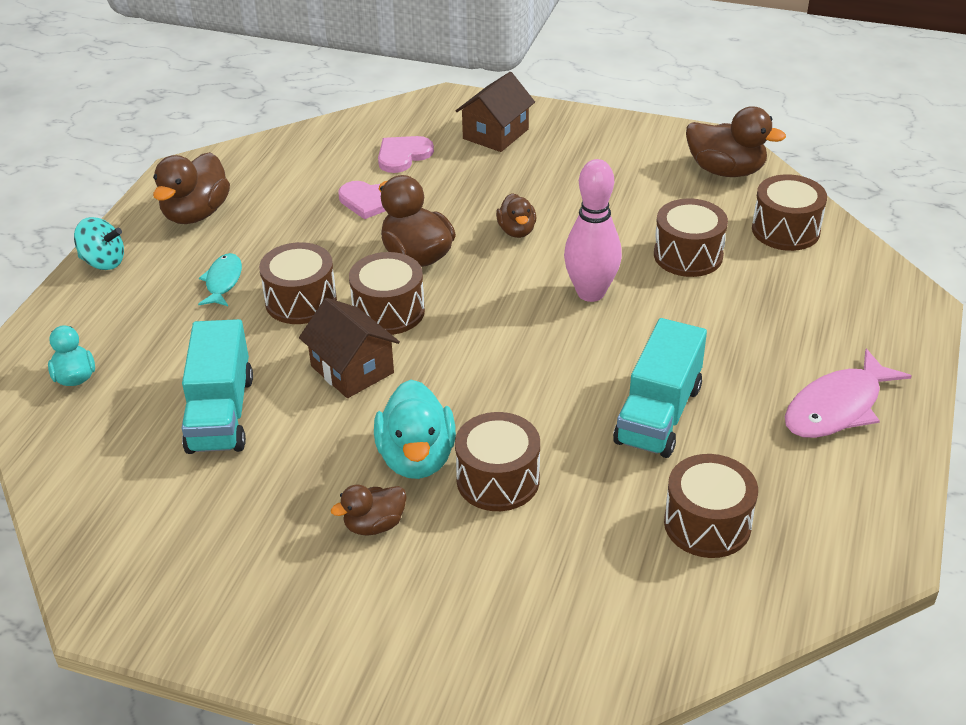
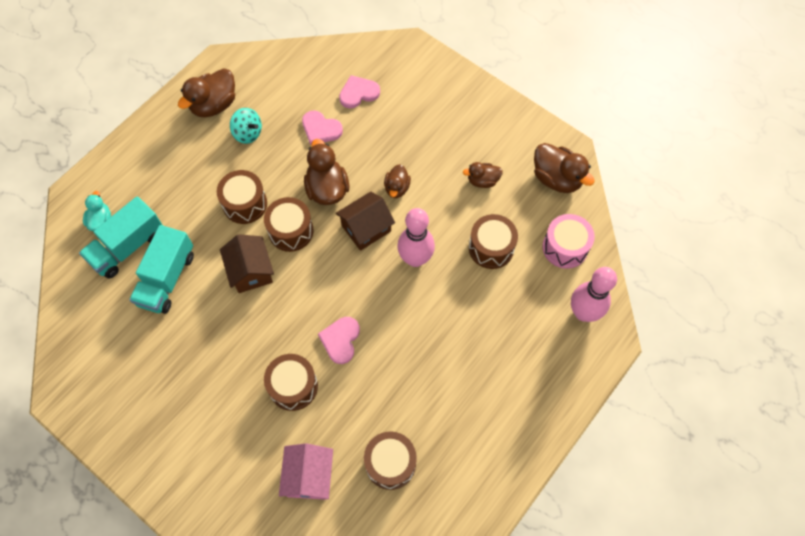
camera: 20 degrees right, 25 degrees up
turquoise spinning top [74,217,124,270] -> turquoise spinning top moved to [230,108,262,144]
turquoise fish [198,253,242,306] -> none
brown duck [331,485,407,536] -> brown duck moved to [463,162,503,188]
turquoise duck [374,380,456,479] -> none
brown house [456,72,535,152] -> brown house moved to [336,192,395,251]
turquoise truck [613,318,707,458] -> turquoise truck moved to [79,196,162,279]
brown drum [752,174,827,251] -> pink drum [542,214,595,269]
pink fish [785,349,911,438] -> none
none -> pink house [279,443,333,500]
none -> pink heart [318,317,360,364]
none -> pink bowling pin [571,267,617,322]

